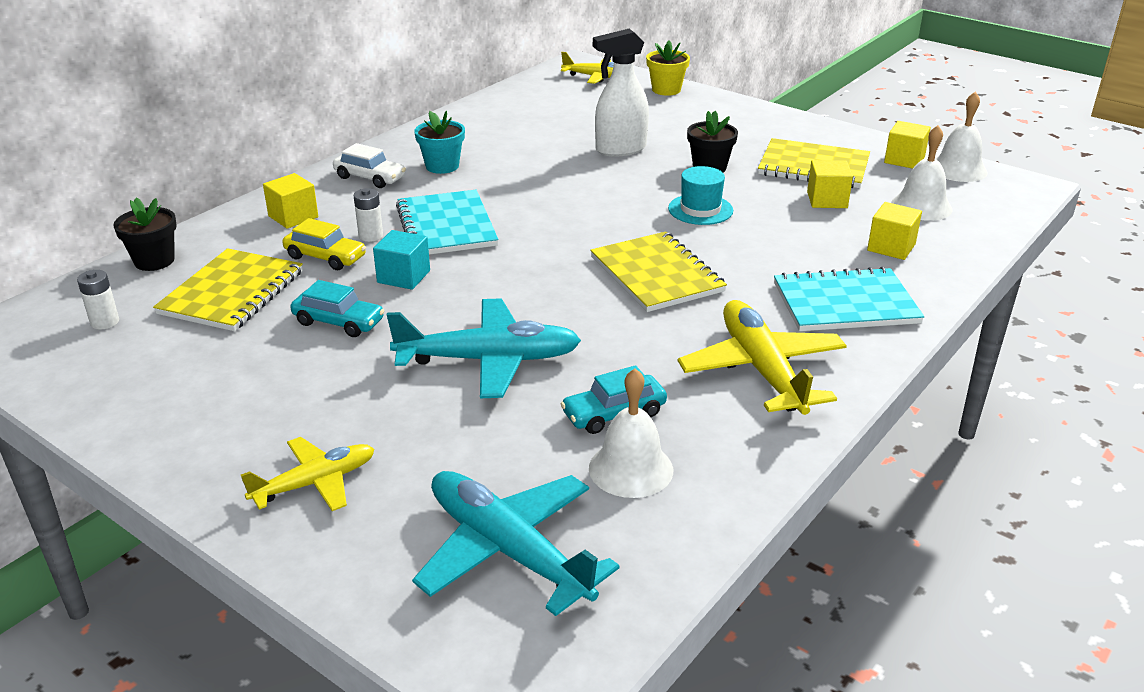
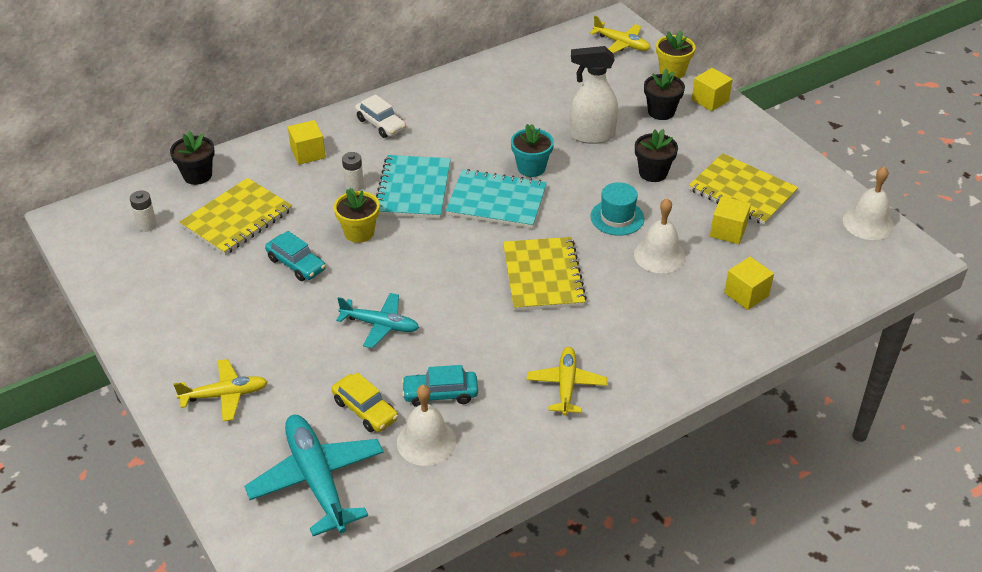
camera: 20 degrees right, 10 degrees up
yellow car [282,218,366,270] -> yellow car moved to [332,372,398,432]
turquoise cube [373,230,430,290] -> yellow flower pot [334,188,380,243]
turquoise plane [387,298,581,398] -> turquoise plane [336,293,419,348], size x0.62
turquoise flower pot [414,111,465,174] -> turquoise flower pot moved to [511,124,554,177]
yellow plane [678,300,847,415] -> yellow plane [527,347,607,416], size x0.62
turquoise notebook [774,266,924,331] -> turquoise notebook moved to [446,169,547,228]
yellow cube [884,121,931,169] -> yellow cube moved to [692,68,733,111]
white bell [891,125,952,221] -> white bell moved to [634,198,685,273]
none -> black flower pot [644,69,685,120]

